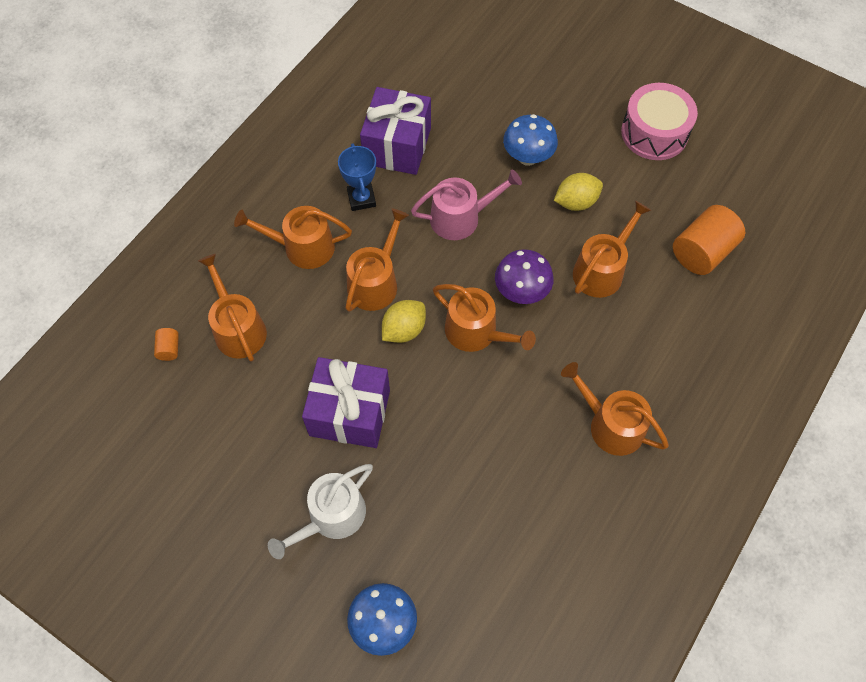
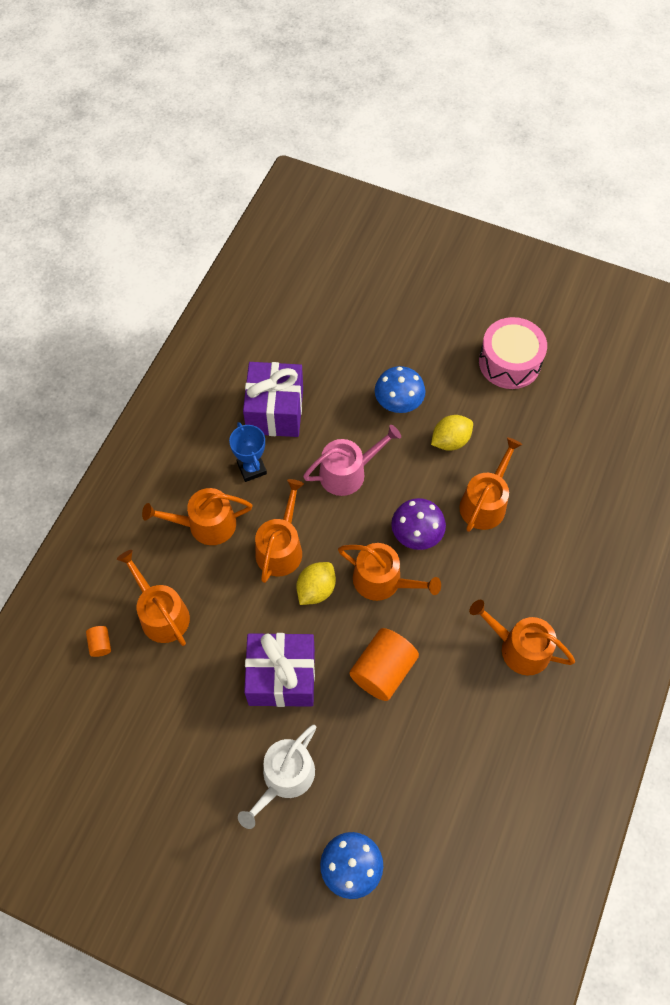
camera: 10 degrees left, 0 degrees up
orange cylinder [673,205,745,275] -> orange cylinder moved to [349,628,419,701]

